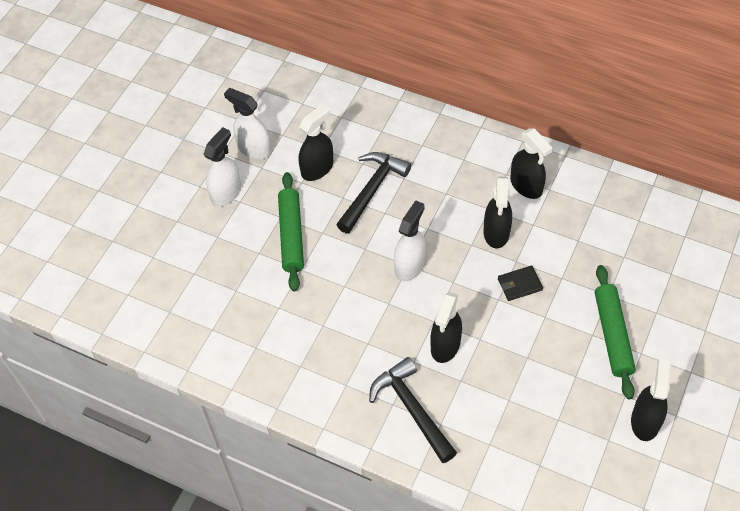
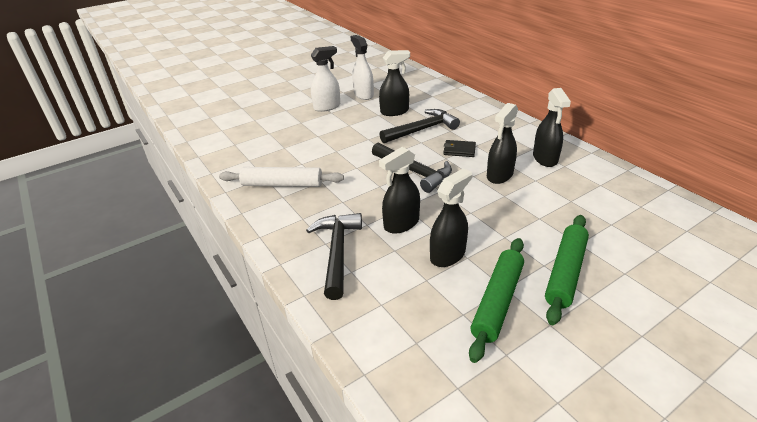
camera: 30 degrees right, 20 degrees down
green rolling pin [278,172,304,292] -> green rolling pin moved to [469,238,524,363]
white spray bottle [394,200,426,281] -> black hammer [372,142,452,193]
black wallet [498,265,543,301] -> black wallet moved to [443,140,476,157]
black spray bottle [631,358,671,441] -> black spray bottle moved to [430,168,472,267]
none -> white rolling pin [219,167,344,187]

